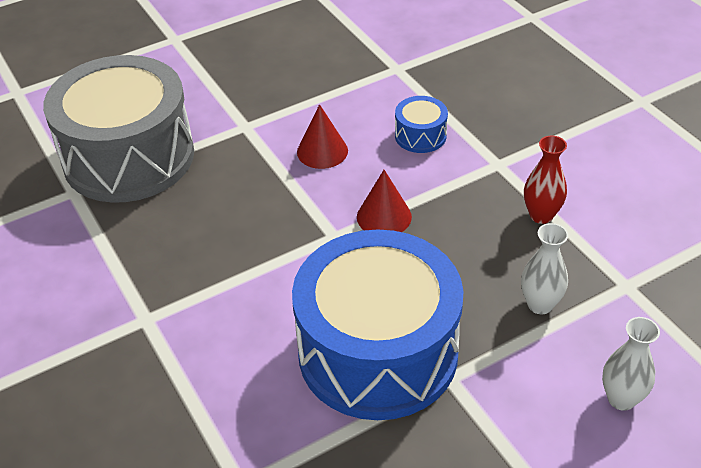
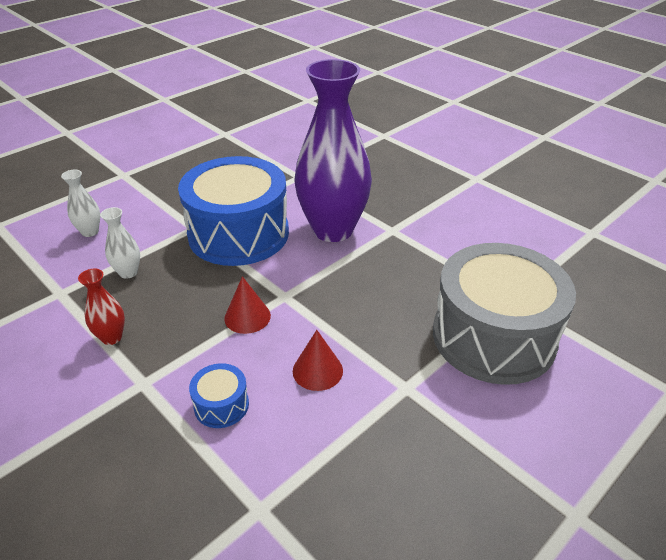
camera: 165 degrees right, 5 degrees down
none -> purple vase [295,59,372,242]

